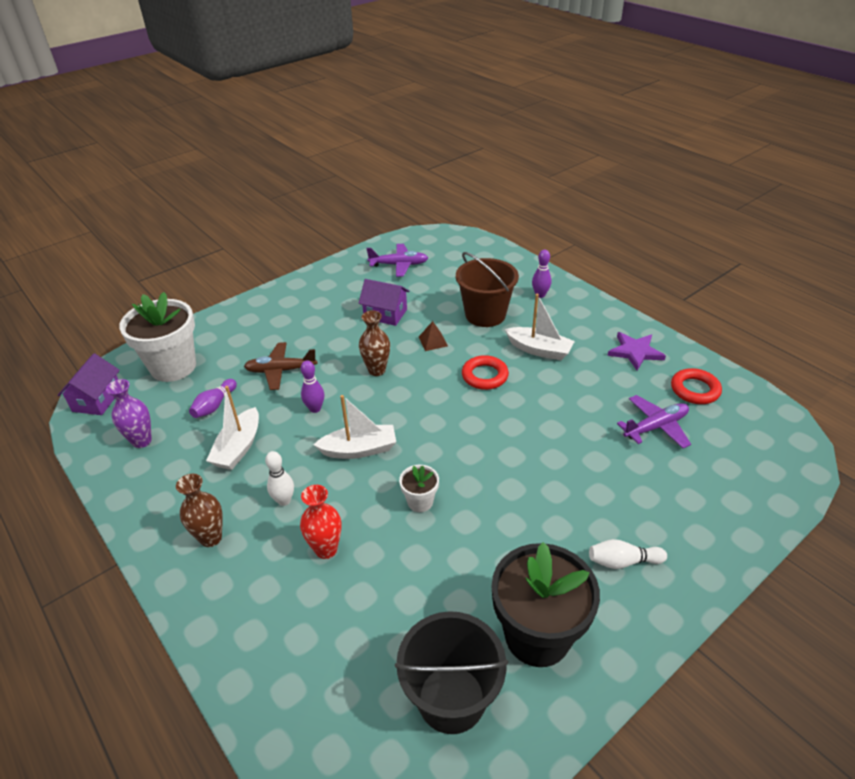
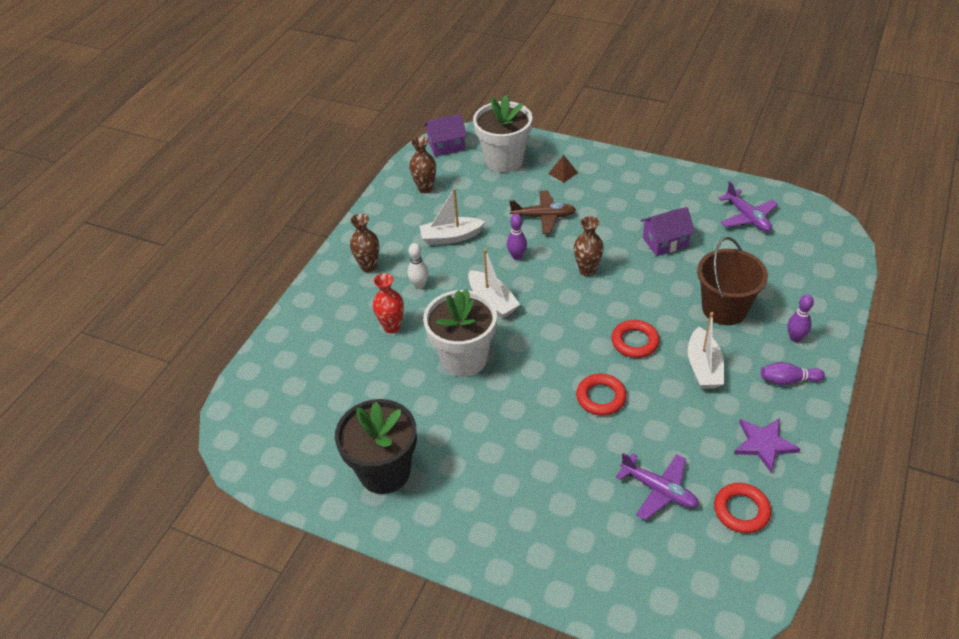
camera: 65 degrees right, 5 degrees up
purple vase [106,379,152,448] -> brown vase [409,136,436,193]
purple bowling pin [189,379,237,418] -> purple bowling pin moved to [761,362,825,385]
brown plane [244,342,317,390] -> brown plane turned 120 degrees clockwise [510,190,576,234]
purple house [358,279,409,326] -> purple house turned 75 degrees clockwise [641,207,695,256]
black bucket [395,611,508,734] -> none
white flower pot [399,465,439,512] -> white flower pot [423,289,497,377], size x2.14
brown pyramid [419,321,448,351] -> brown pyramid moved to [548,155,578,183]
white bowling pin [589,539,667,569] -> none
none -> red ring [576,374,627,416]

